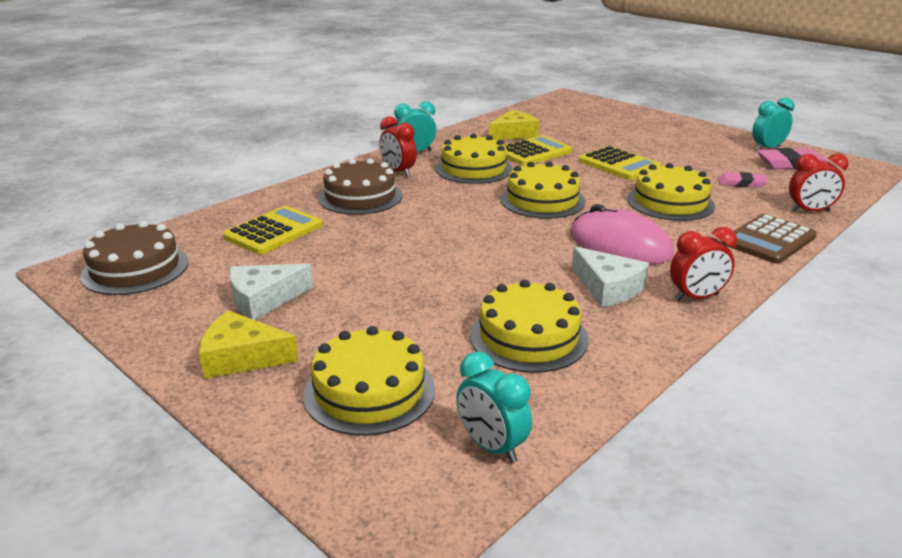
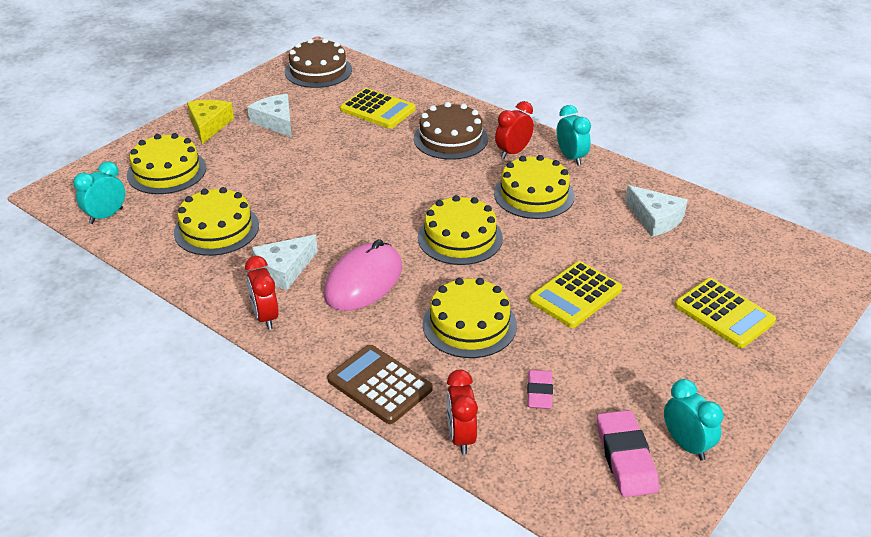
camera: 85 degrees right, 10 degrees up
yellow cheese [489,110,539,140] -> white cheese [625,185,688,237]
yellow calculator [505,135,572,166] -> yellow calculator moved to [675,278,776,348]

